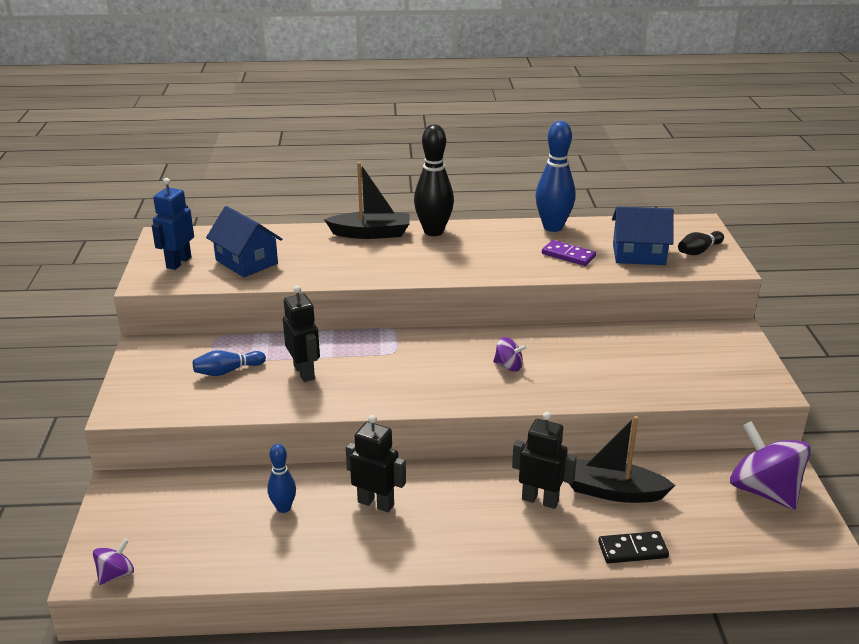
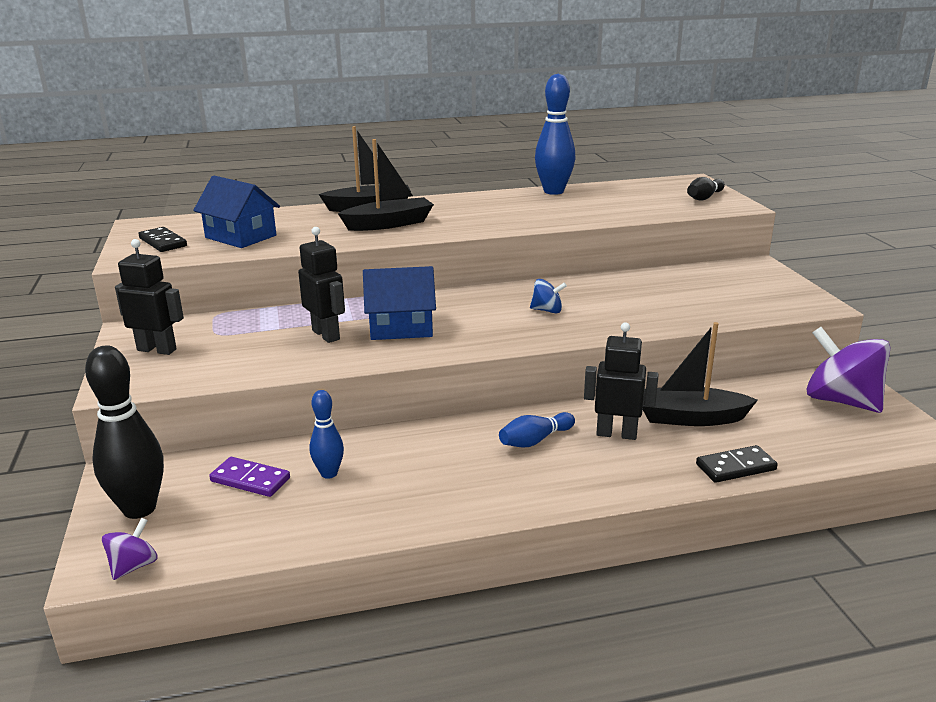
camera: 10 degrees left, 5 degrees down
blue robot [152,178,194,270] -> black domino [138,227,187,252]
blue bowling pin [193,350,266,376] -> blue bowling pin moved to [499,412,575,448]
black robot [346,415,406,513] -> black robot moved to [115,239,184,355]
black bowling pin [414,124,454,236] -> black bowling pin moved to [85,345,164,519]
purple spinning top [493,337,527,372] -> blue spinning top [530,279,567,313]
purple domino [542,240,596,266] -> purple domino moved to [209,457,290,497]
blue house [612,206,674,265] -> blue house moved to [363,266,436,340]
none -> black boat [338,139,434,231]

